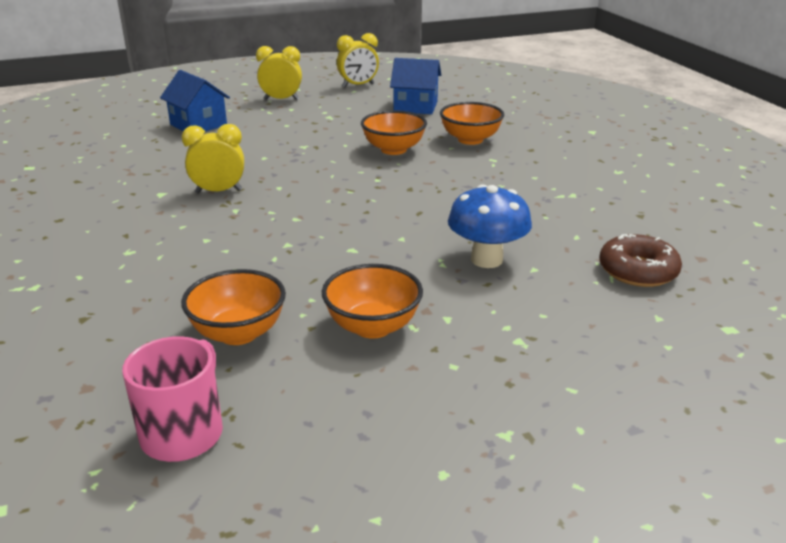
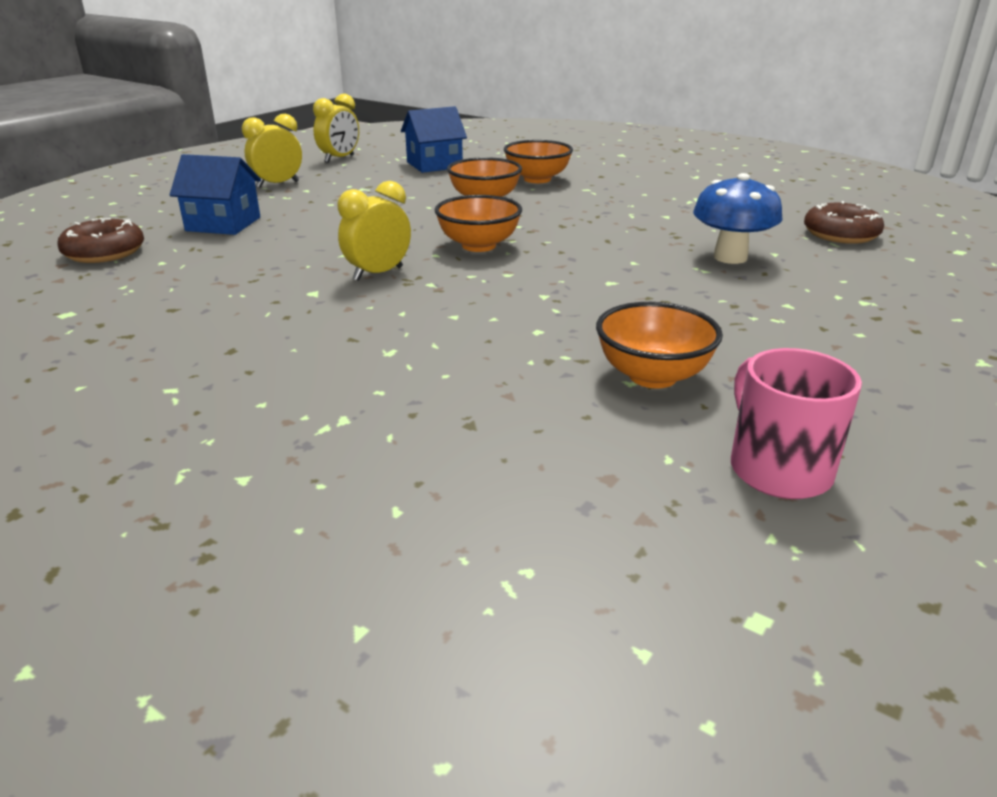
camera: 35 degrees left, 0 degrees up
orange bowl [322,264,423,339] -> orange bowl moved to [435,195,522,252]
none -> brown donut [57,218,144,263]

